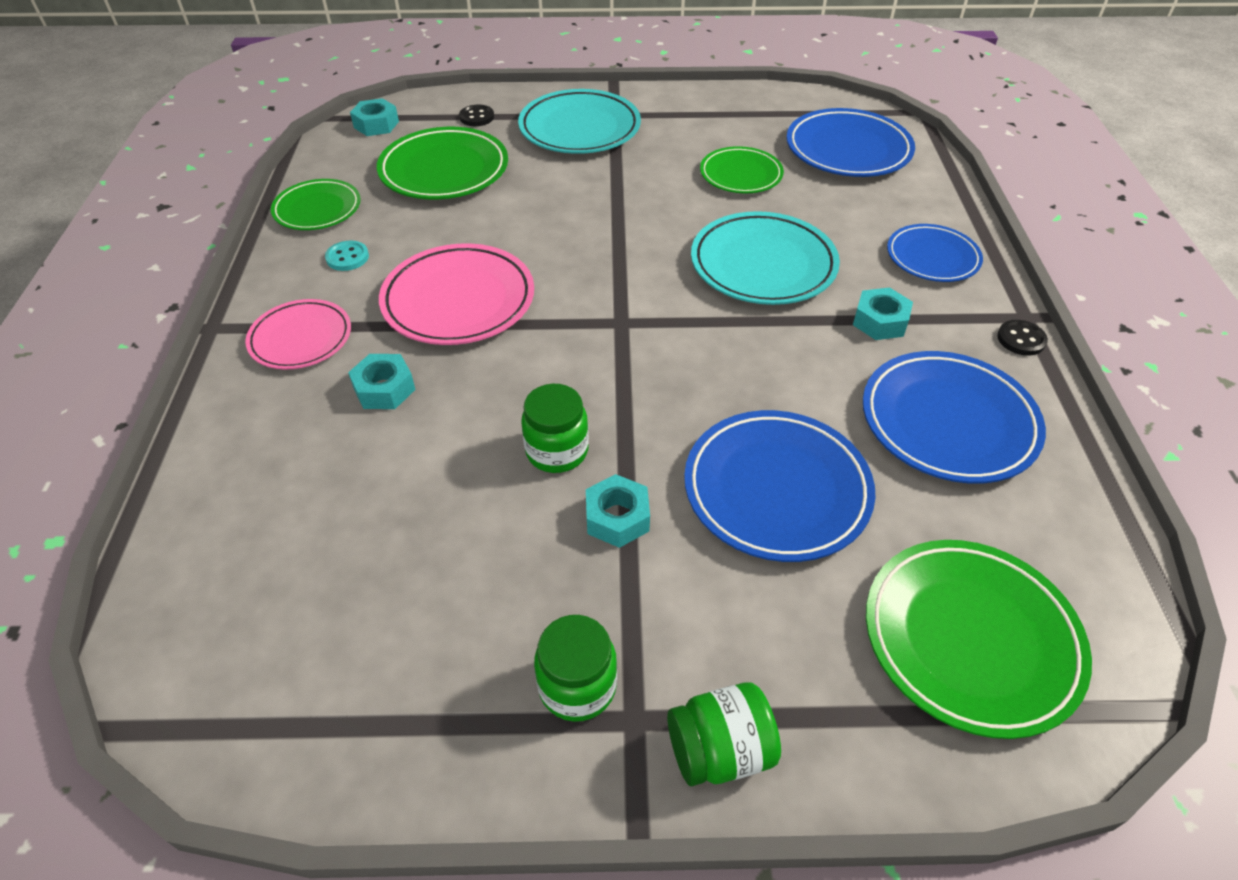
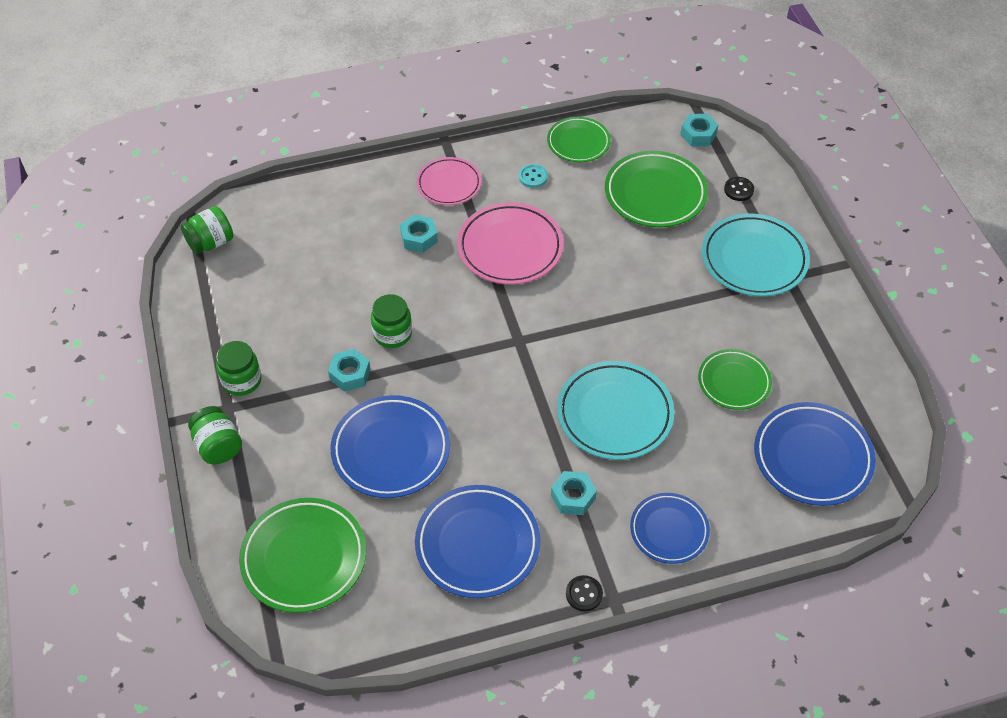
camera: 75 degrees right, 5 degrees up
none -> green jar [181,206,233,254]

